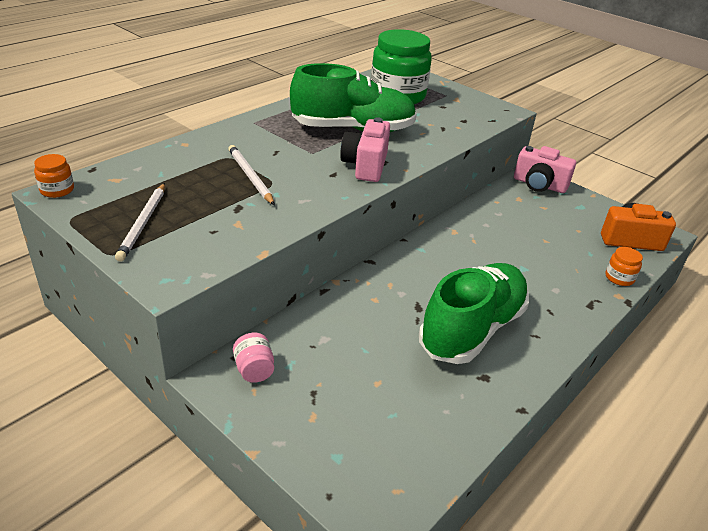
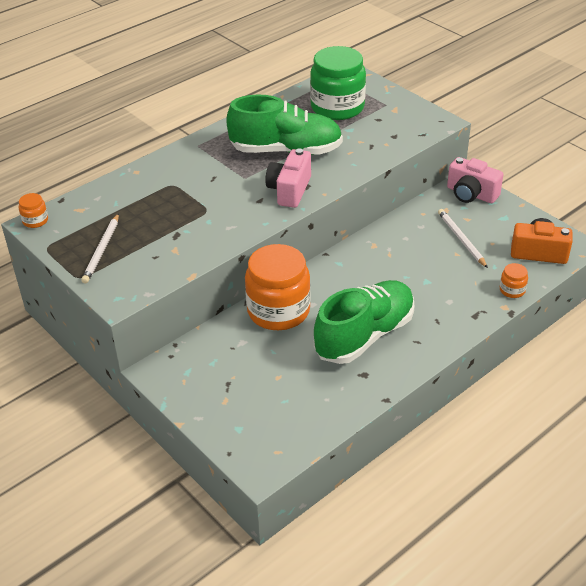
camera: 10 degrees right, 5 degrees up
white pencil [228,145,275,205] -> white pencil moved to [438,209,488,268]
pink jar [233,333,274,383] -> none
none -> orange jar [245,244,311,330]

